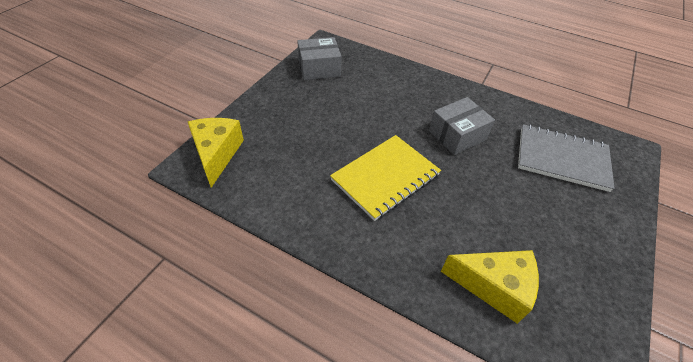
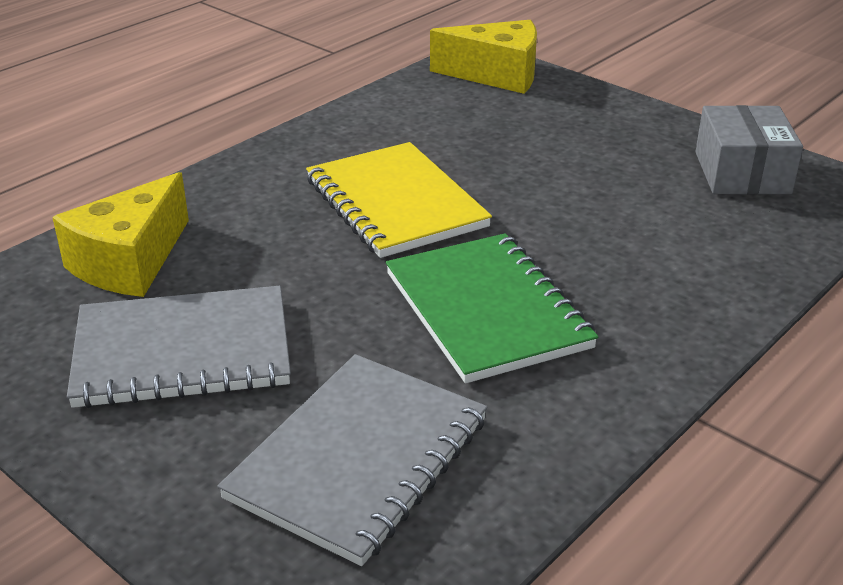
camera: 105 degrees right, 15 degrees down
grey box [429,97,495,155] -> green notebook [386,233,598,383]
none -> grey notebook [67,286,291,408]

